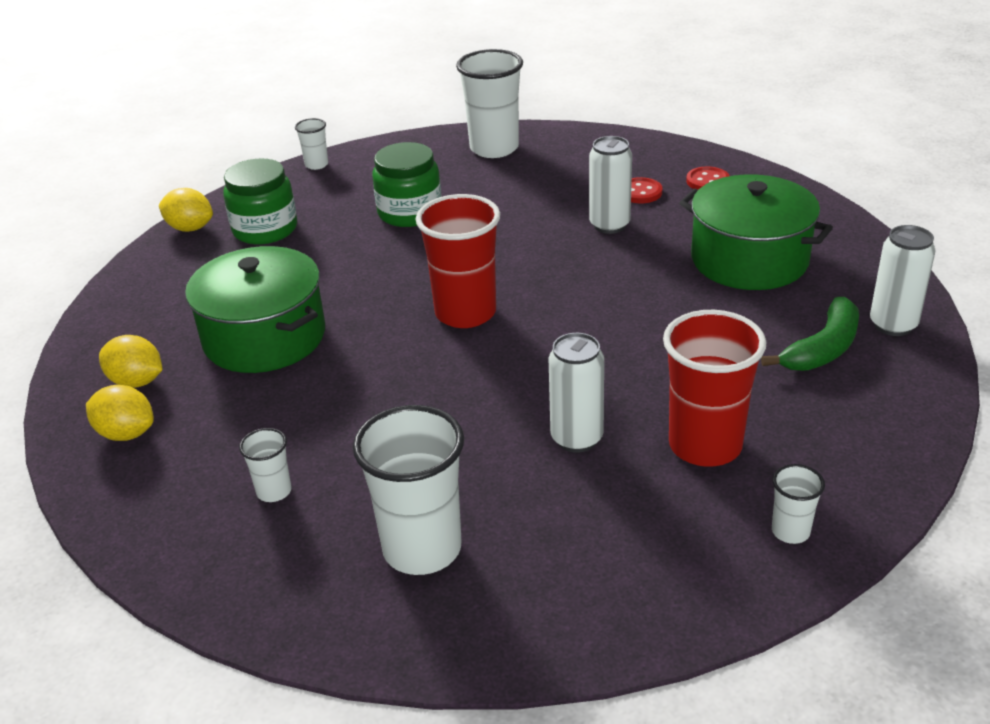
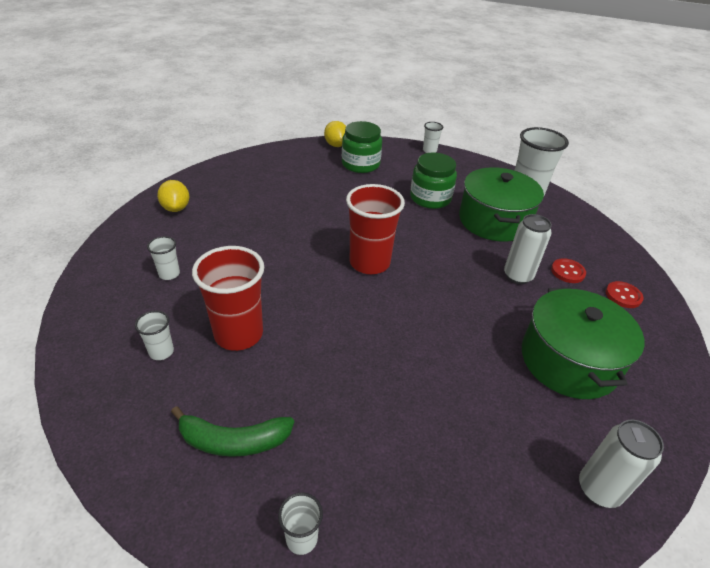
camera: 45 degrees right, 5 degrees up
yellow lemon [99,335,163,388] -> none
green pot [185,246,325,373] -> green pot moved to [459,167,544,242]
white cup [353,405,464,575] -> white cup [135,311,174,360], size x0.48
white can [549,333,604,453] -> none
red cup [663,310,766,467] -> red cup moved to [192,246,264,351]
green banana [761,297,859,371] -> green banana moved to [171,406,294,457]

